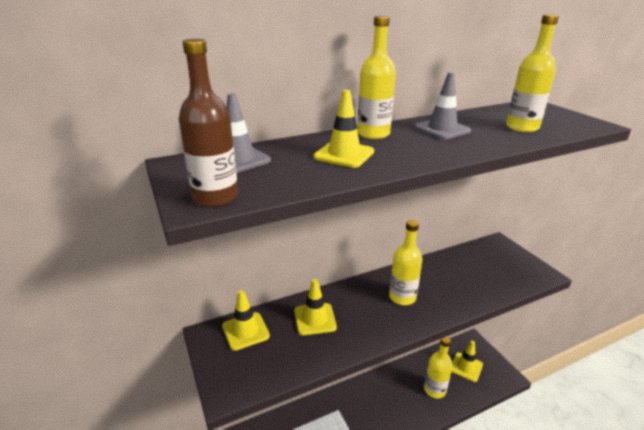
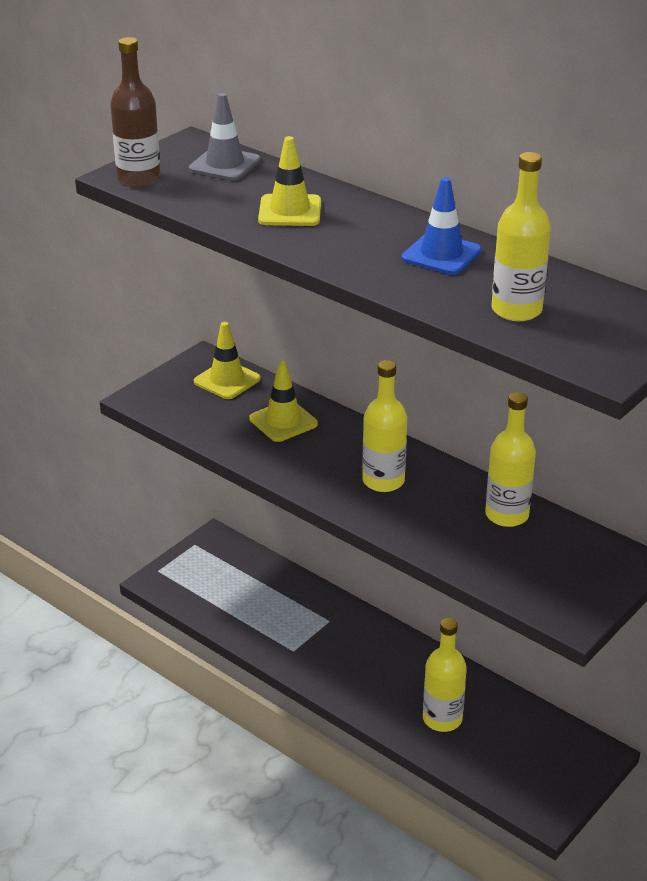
camera: 65 degrees right, 5 degrees up
yellow bottle [357,16,396,139] -> yellow bottle moved to [485,392,536,527]
grey traffic cone [414,72,471,140] -> blue traffic cone [402,177,482,275]
yellow traffic cone [451,341,483,382] -> none

